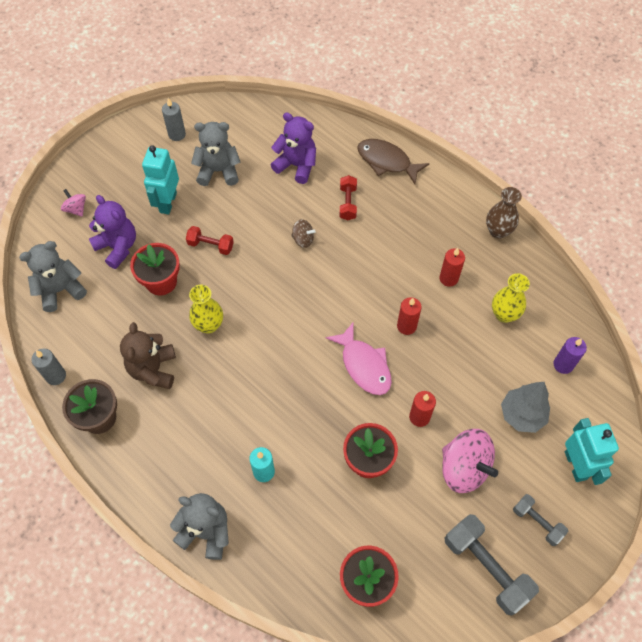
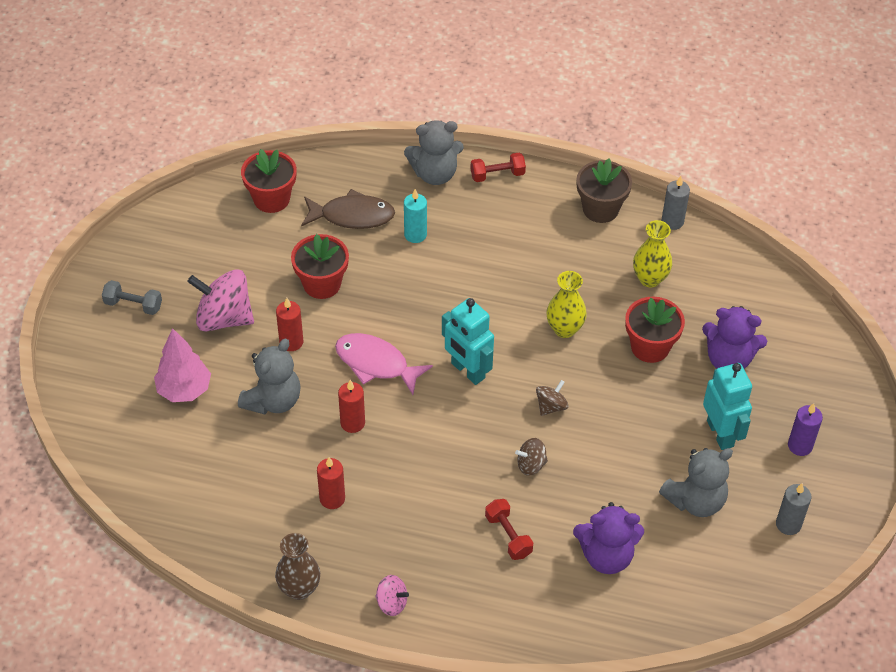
camera: 150 degrees right, 10 degrees down
grey teddy bear [19,241,87,312] -> grey teddy bear moved to [238,339,301,415]
pink spinning top [61,189,86,217] -> pink spinning top moved to [375,575,409,616]
brown teddy bear [120,322,176,389] -> none
red dumbbell [186,226,234,255] -> red dumbbell moved to [471,153,526,182]
brown fish [357,139,429,184] -> brown fish moved to [301,189,395,229]
grey dumbbell [445,514,539,616] -> none
yellow vase [492,273,530,323] -> yellow vase moved to [633,220,672,287]
grey tree [501,382,550,433] -> pink tree [154,328,211,402]
purple candle [553,337,587,374] -> purple candle moved to [788,403,823,456]
turquoise robot [565,418,619,485] -> turquoise robot moved to [442,298,494,385]
none -> brown spinning top [536,380,569,416]

